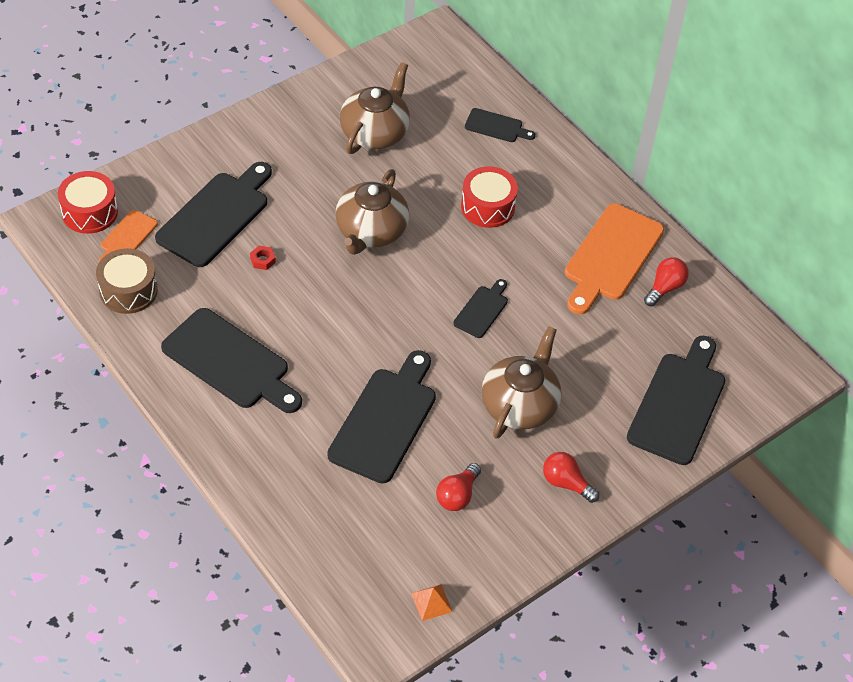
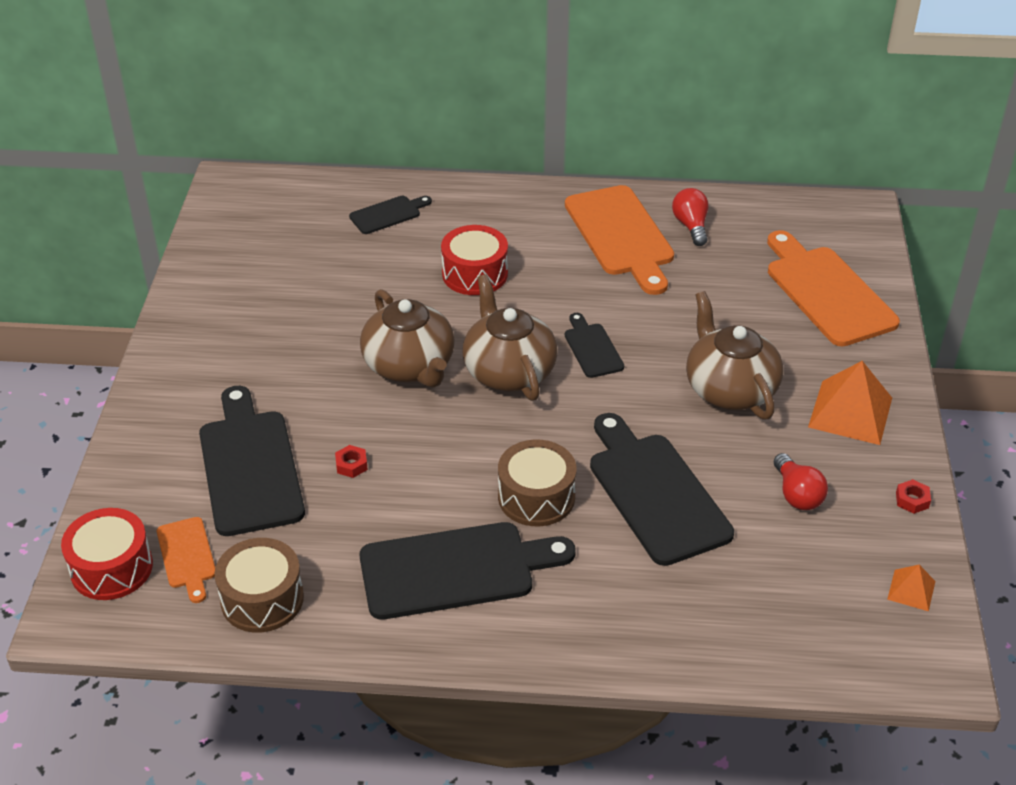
camera: 45 degrees left, 10 degrees down
brown teapot [340,62,410,154] -> brown teapot moved to [463,274,558,401]
red light bulb [543,452,599,503] -> orange pyramid [808,361,892,445]
black cutting board [627,336,725,465] -> orange cutting board [767,230,900,347]
none -> brown drum [498,440,576,526]
none -> red nut [896,479,931,514]

